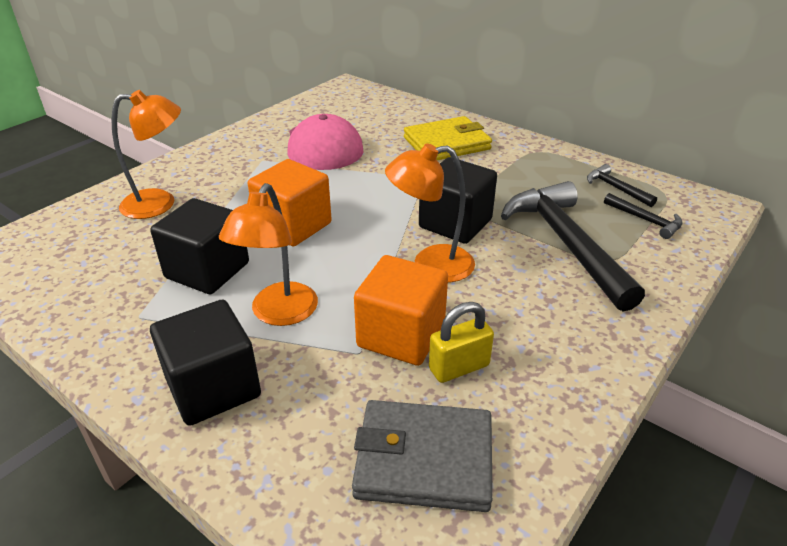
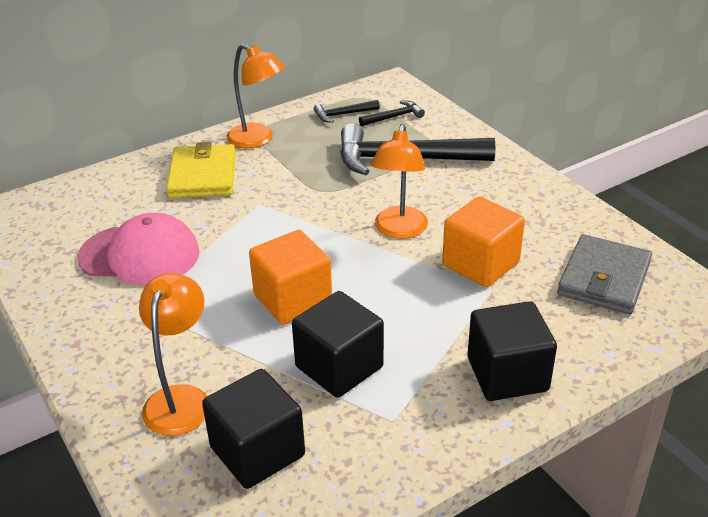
camera: 70 degrees left, 0 degrees up
orange lamp [219,183,318,326] -> orange lamp moved to [226,44,285,148]
black cube [419,157,497,244] -> black cube moved to [202,369,305,489]
yellow padlock [429,302,494,383] -> none

